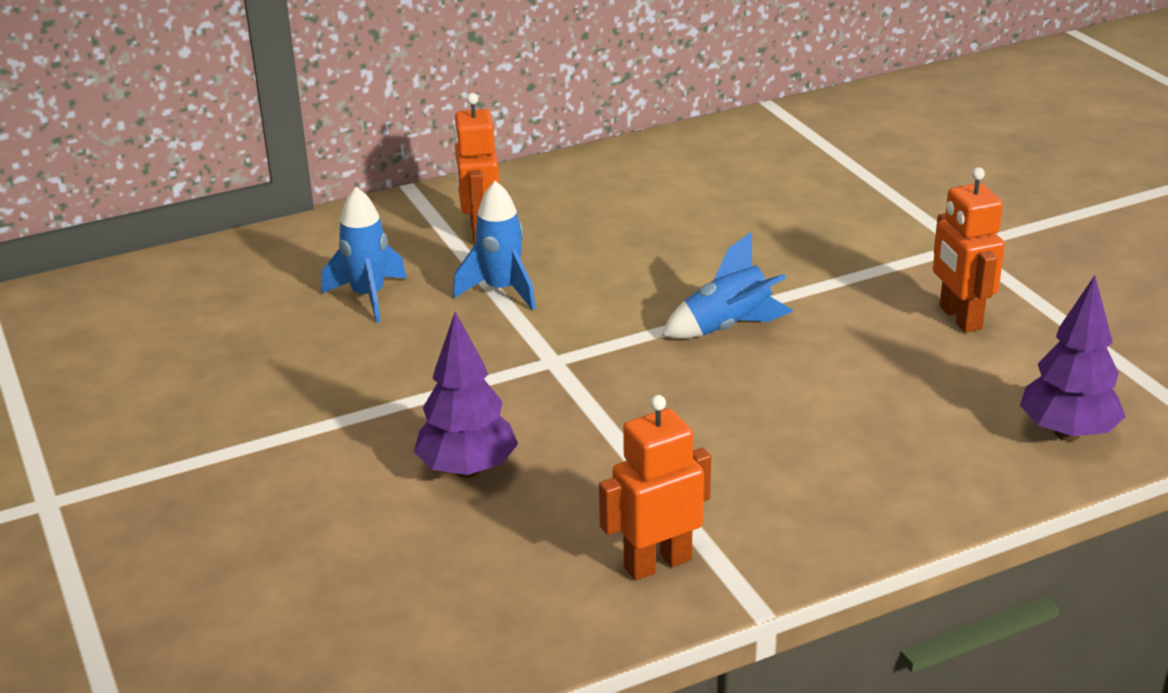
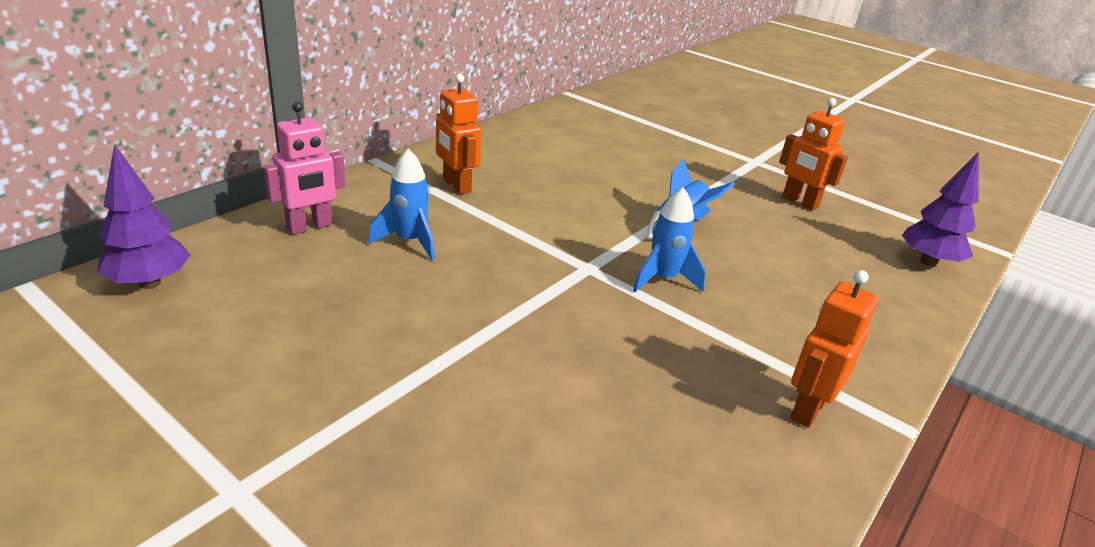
camera: 30 degrees left, 0 degrees up
purple tree [414,311,518,478] -> purple tree moved to [97,144,190,289]
blue rocket [453,181,536,310] -> blue rocket moved to [633,187,706,292]
none -> pink robot [263,101,345,234]

